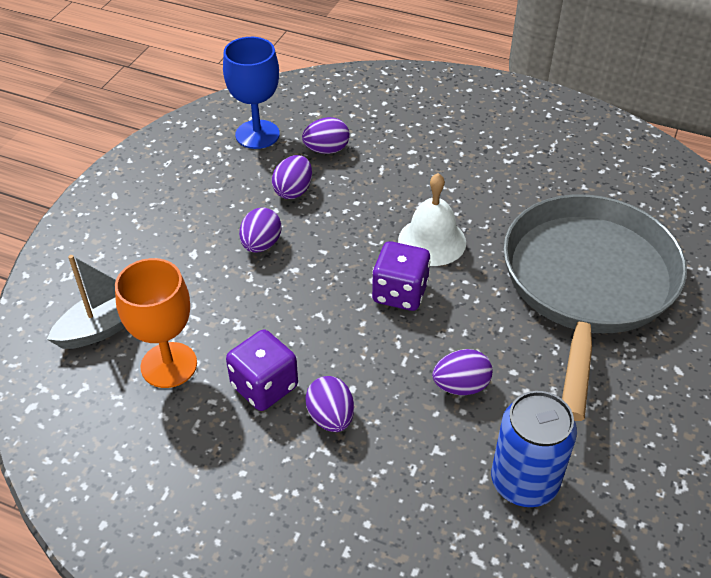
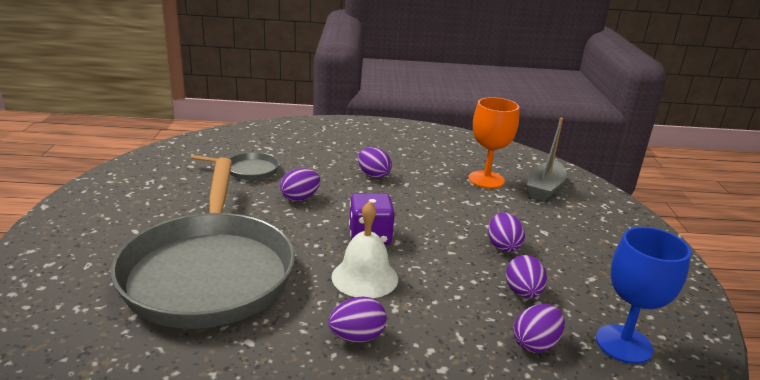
camera: 155 degrees right, 20 degrees down
purple dice [226,330,298,411] -> none
blue can [491,391,577,507] -> grey pan [191,152,279,180]
none -> purple egg [328,297,387,342]

